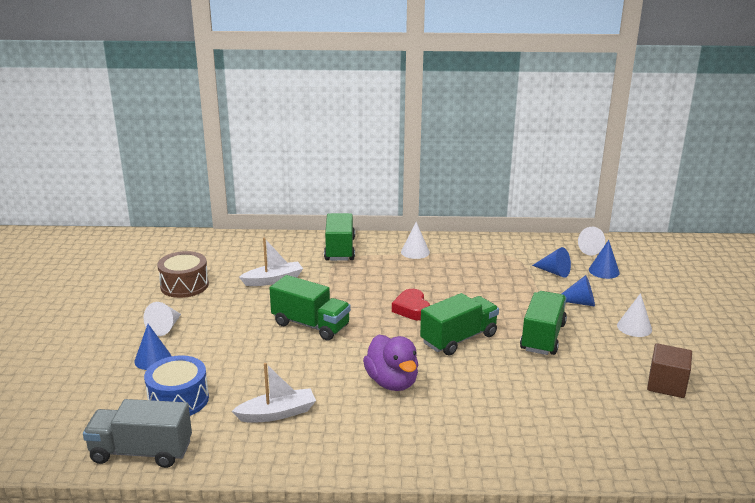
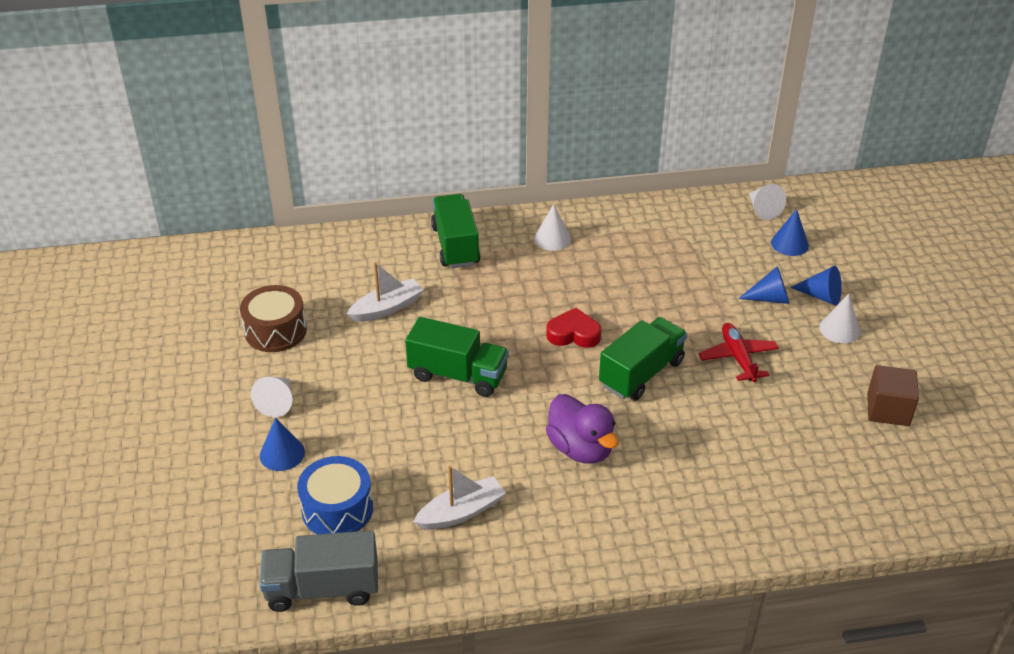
camera: 10 degrees left, 15 degrees up
red heart [392,289,430,320] -> red heart turned 120 degrees clockwise [546,308,601,348]
green truck [520,291,567,355] -> red plane [699,323,779,382]
blue cone [532,247,571,278] -> blue cone moved to [790,266,842,305]

